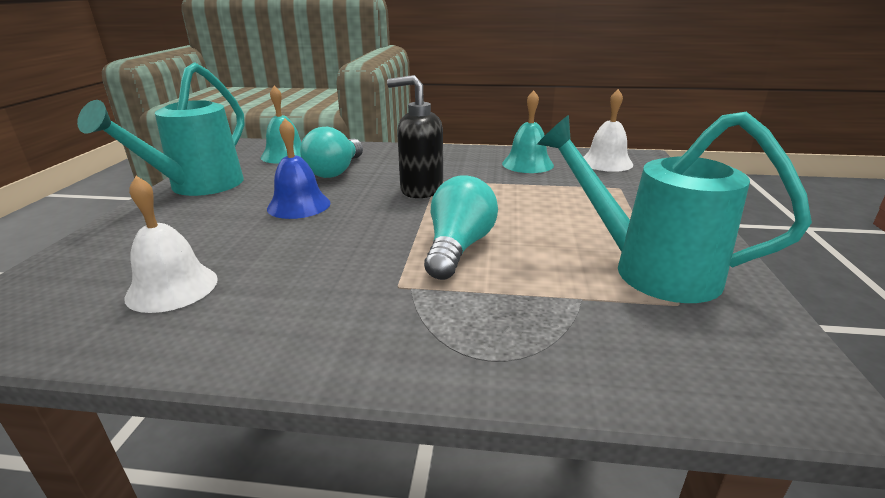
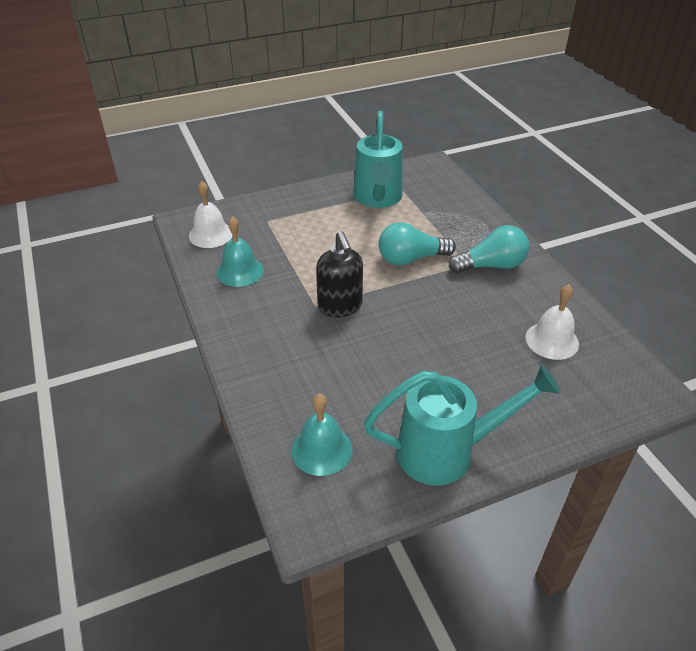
camera: 120 degrees left, 15 degrees up
blue bell [267,119,331,219] -> none
turquoise light bulb [300,127,363,178] -> turquoise light bulb moved to [449,225,529,273]

